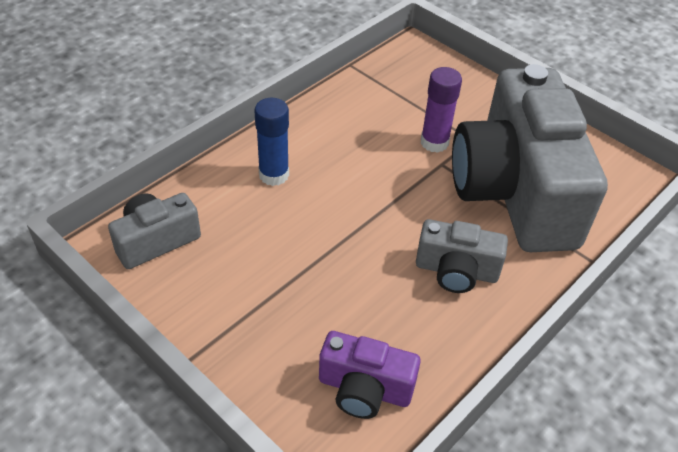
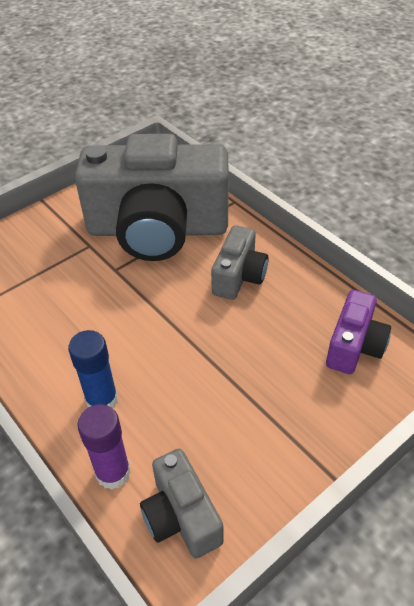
camera: 80 degrees left, 0 degrees up
purple glue stick [421,67,462,153] -> purple glue stick moved to [77,404,131,490]

